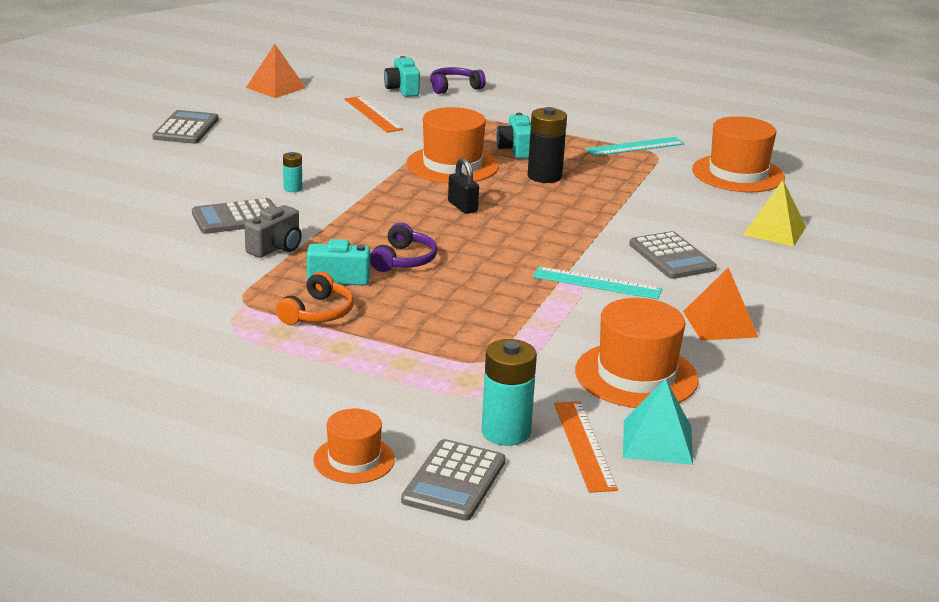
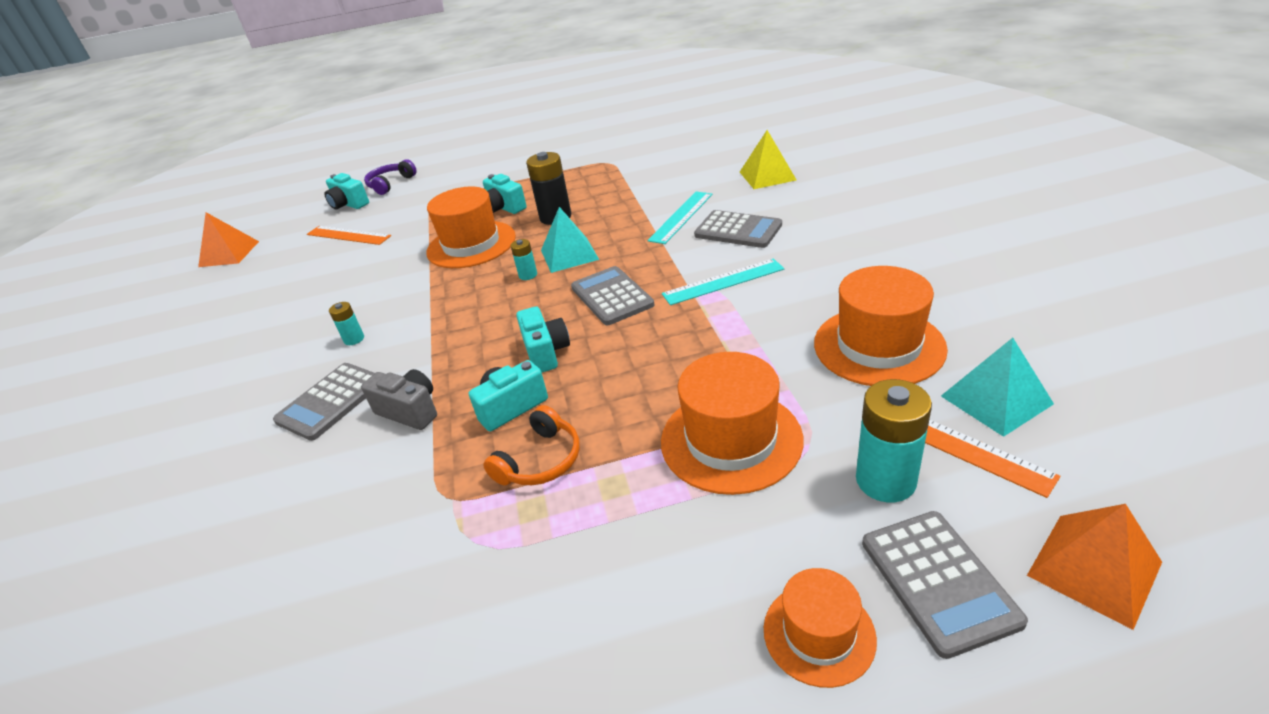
camera: 30 degrees left, 10 degrees up
grey calculator [153,110,219,144] -> grey calculator moved to [571,266,655,325]
grey camera [244,205,302,258] -> grey camera turned 60 degrees counterclockwise [361,369,437,430]
orange headphones [276,272,354,325] -> orange headphones turned 45 degrees clockwise [483,405,580,485]
purple headphones [370,223,437,272] -> turquoise camera [516,307,570,372]
black padlock [448,158,479,214] -> turquoise battery [511,239,537,280]
turquoise ruler [585,137,685,156] -> turquoise ruler moved to [647,192,712,244]
orange pyramid [683,267,759,340] -> orange pyramid moved to [1027,504,1162,630]
orange hat [692,116,785,192] -> orange hat moved to [661,352,803,495]
none -> turquoise pyramid [541,207,599,273]

